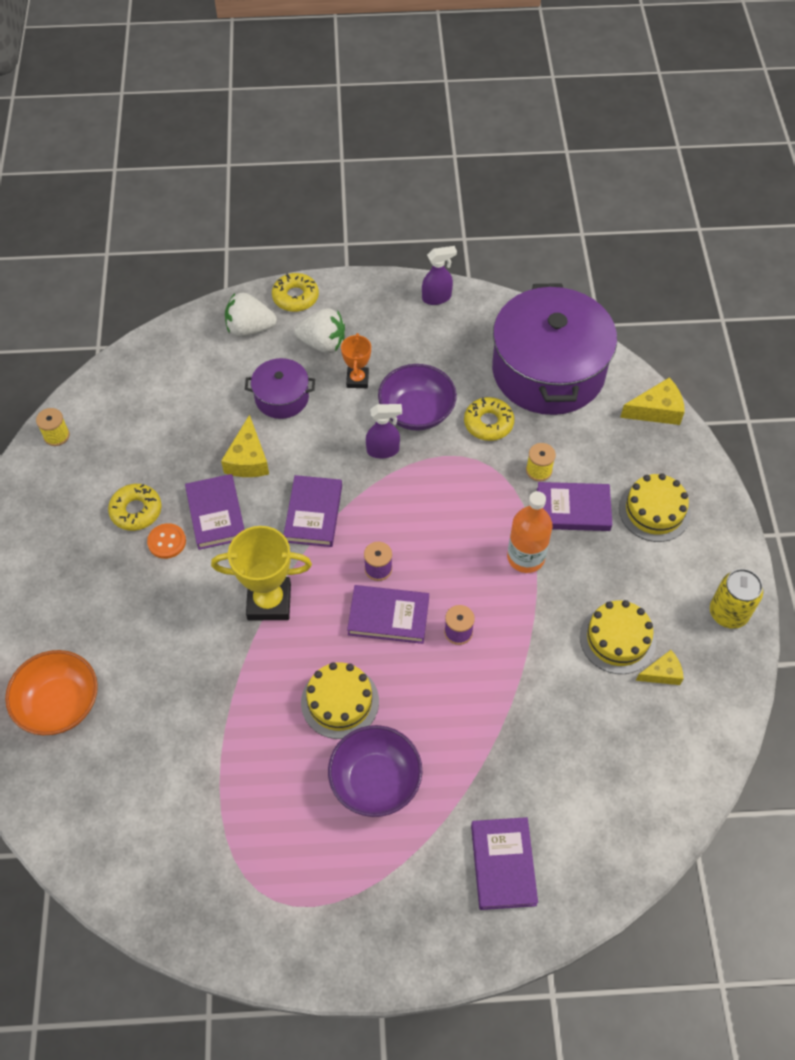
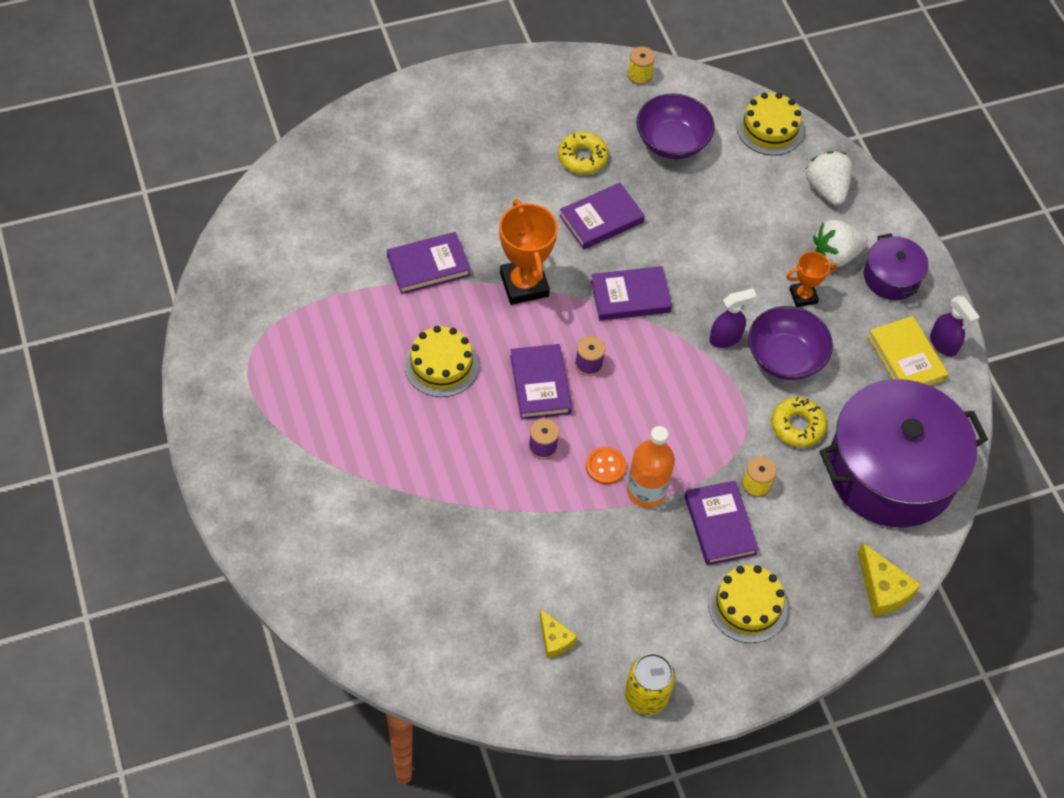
camera: 70 degrees right, 0 degrees up
orange bowl [5,650,98,736] -> none
orange button [147,523,186,559] -> orange button moved to [586,447,626,485]
yellow trophy [211,526,312,620] -> orange trophy [499,199,558,305]
yellow cheese [221,414,269,477] -> none
purple pot [245,358,315,419] -> purple pot moved to [864,233,929,300]
yellow donut [272,273,319,312] -> none
white strawberry [294,308,345,353] -> white strawberry turned 75 degrees clockwise [813,220,868,267]
purple bowl [328,725,422,817] -> purple bowl moved to [636,94,714,159]
purple spray bottle [366,404,402,459] -> purple spray bottle turned 90 degrees counterclockwise [709,288,756,348]
purple book [471,817,538,910] -> purple book moved to [387,232,471,294]
yellow cake [580,600,656,674] -> yellow cake moved to [737,92,804,156]
none -> yellow book [868,316,948,386]

